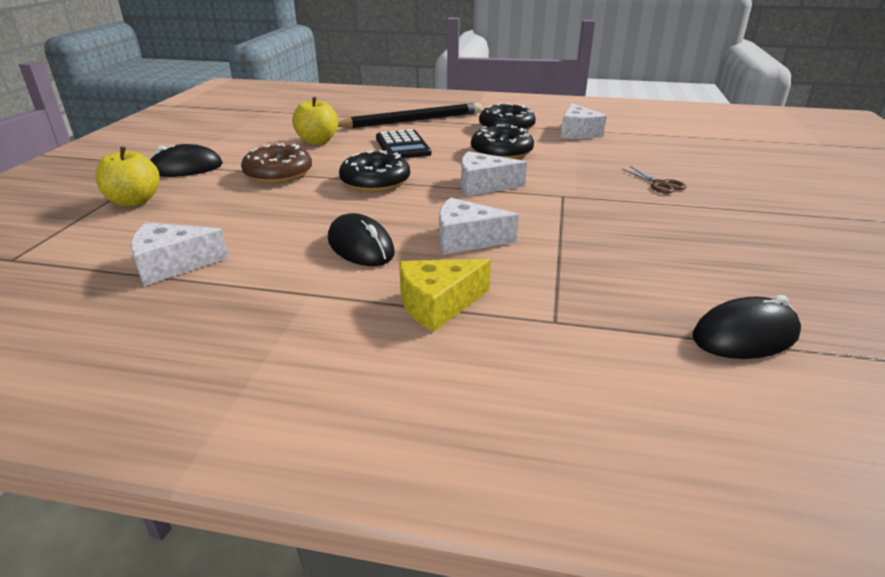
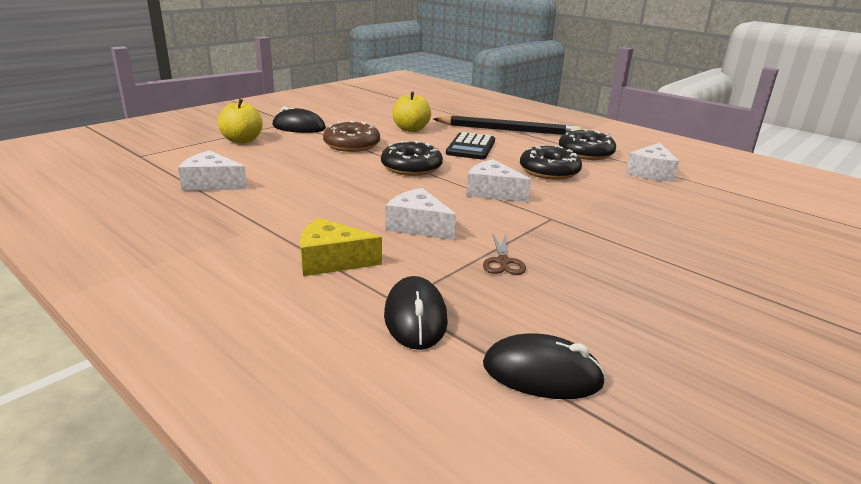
camera: 30 degrees right, 5 degrees down
black mouse [328,213,395,266] -> black mouse moved to [384,276,448,350]
brown scissors [622,166,686,194] -> brown scissors moved to [483,234,526,275]

